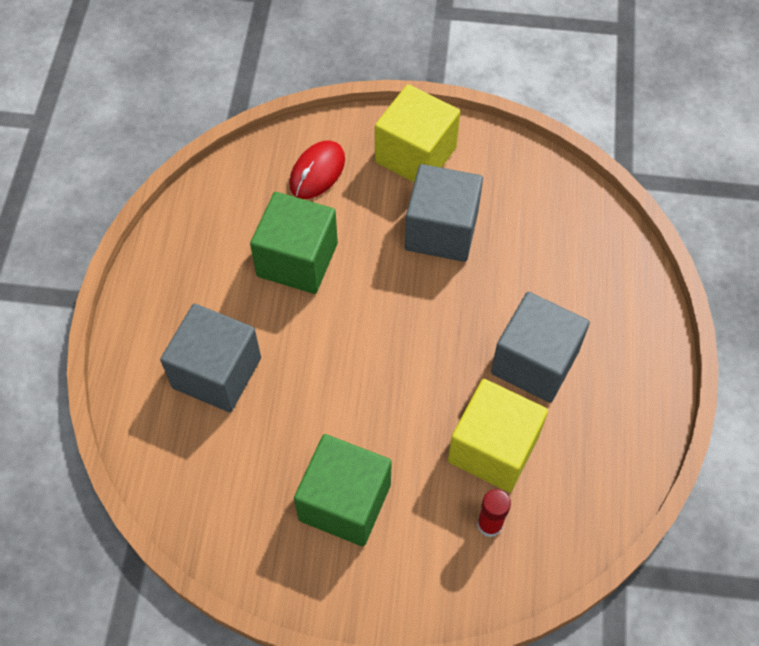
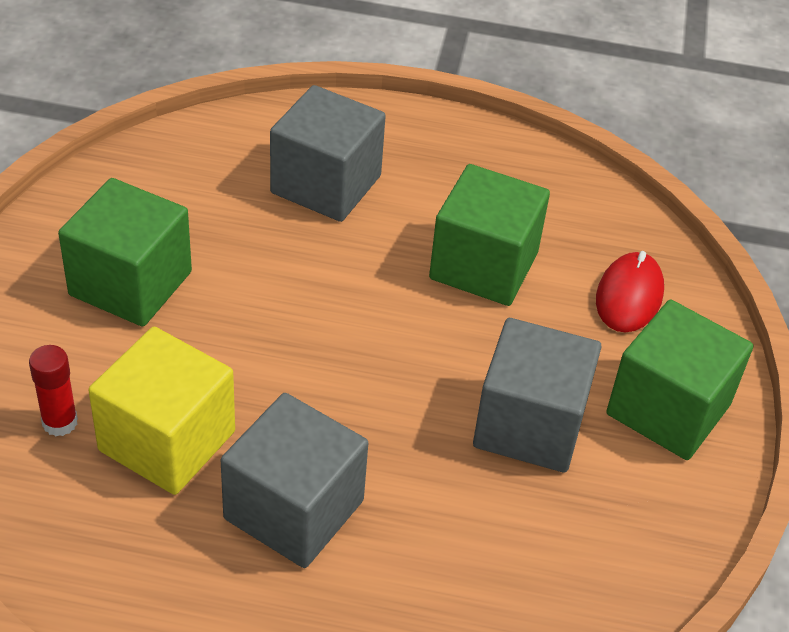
camera: 90 degrees right, 15 degrees down
red mouse [289,140,345,199] -> red mouse turned 75 degrees clockwise [596,251,664,332]
yellow cube [375,84,460,182] -> green cube [606,300,753,460]

